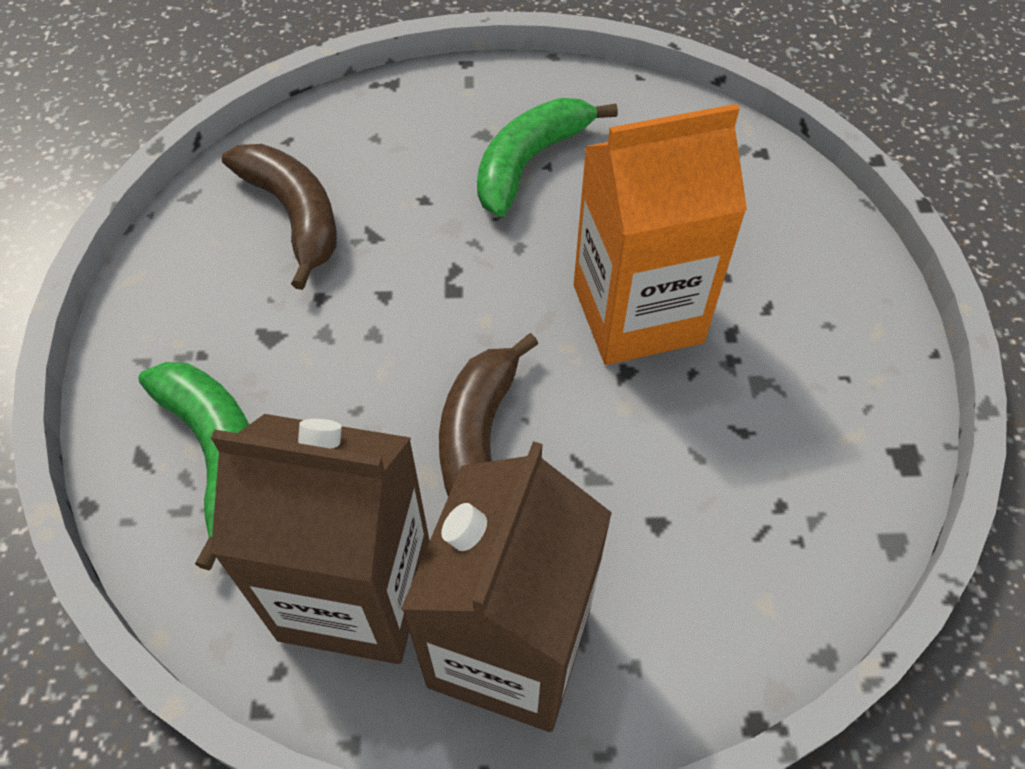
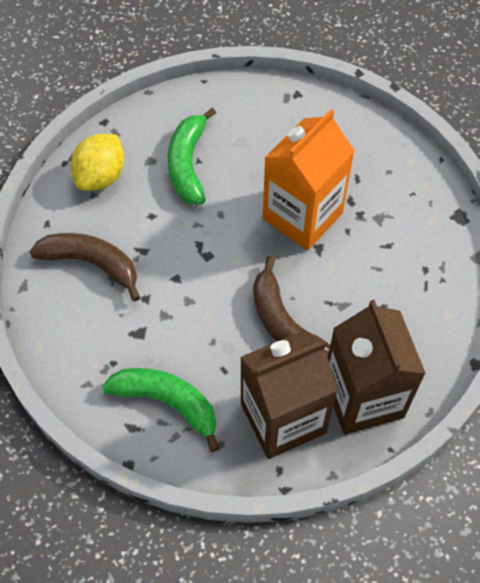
camera: 35 degrees left, 5 degrees up
none -> yellow lemon [71,134,124,191]

